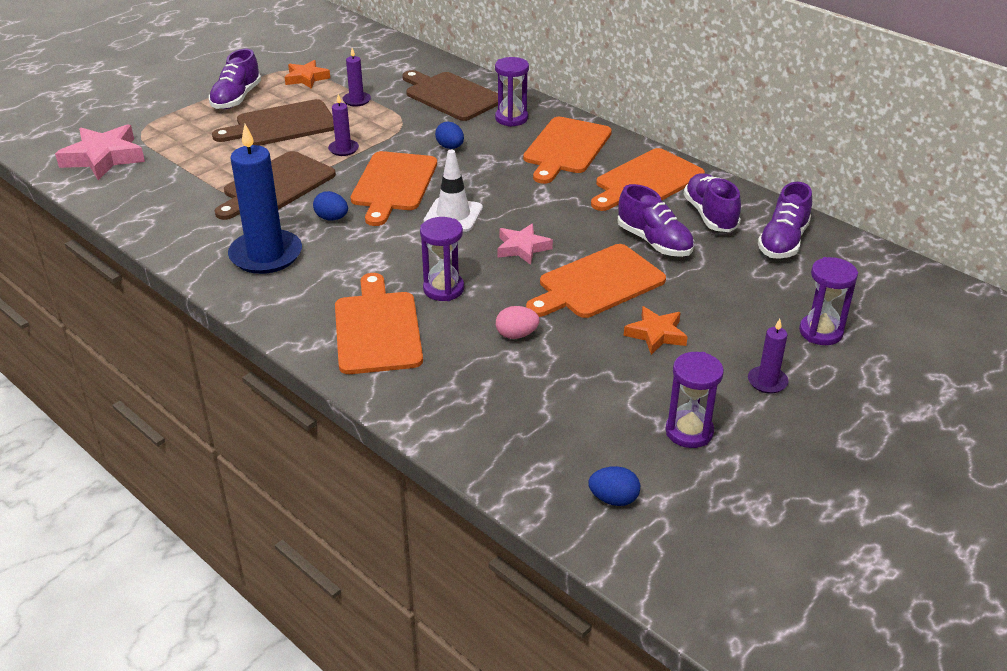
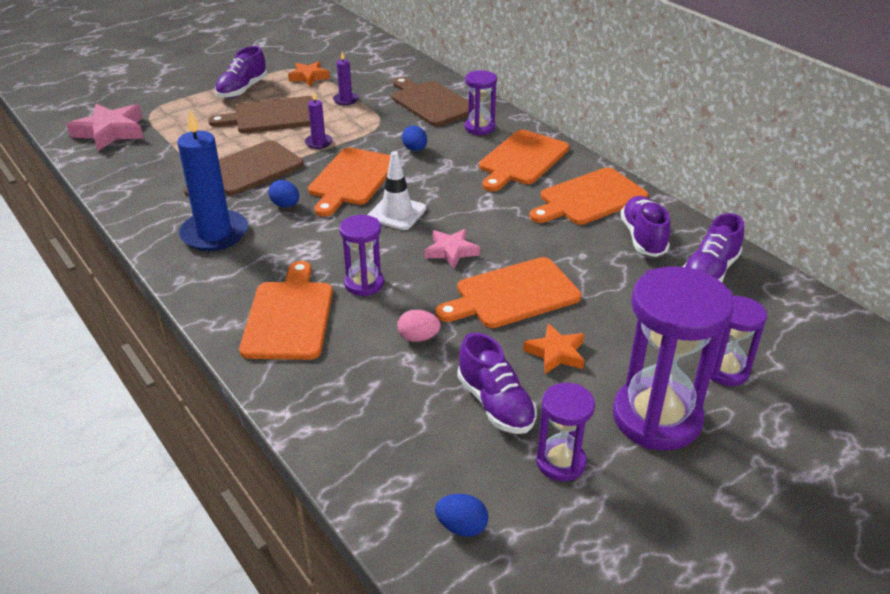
camera: 10 degrees right, 0 degrees up
purple shoe [618,184,694,257] -> purple shoe moved to [457,332,537,434]
purple candle [748,319,789,394] -> purple hourglass [613,266,734,450]

